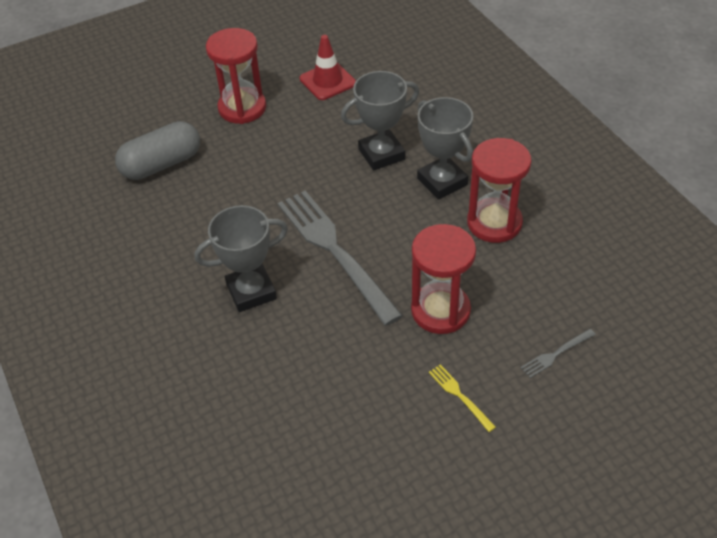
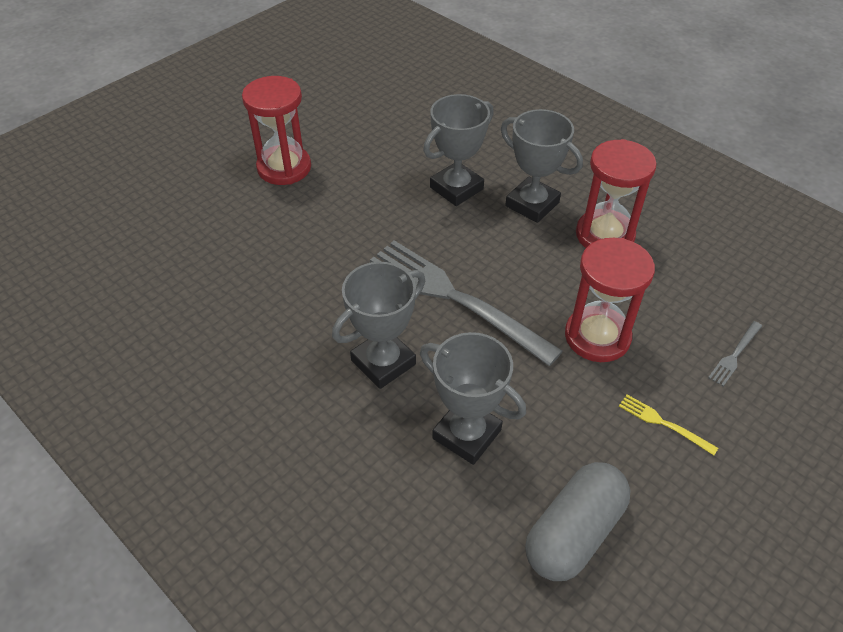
camera: 20 degrees left, 0 degrees up
grey capsule [115,121,200,180] -> grey capsule moved to [525,462,630,581]
red traffic cone [300,35,356,100] -> none
none -> grey trophy [420,332,526,465]

